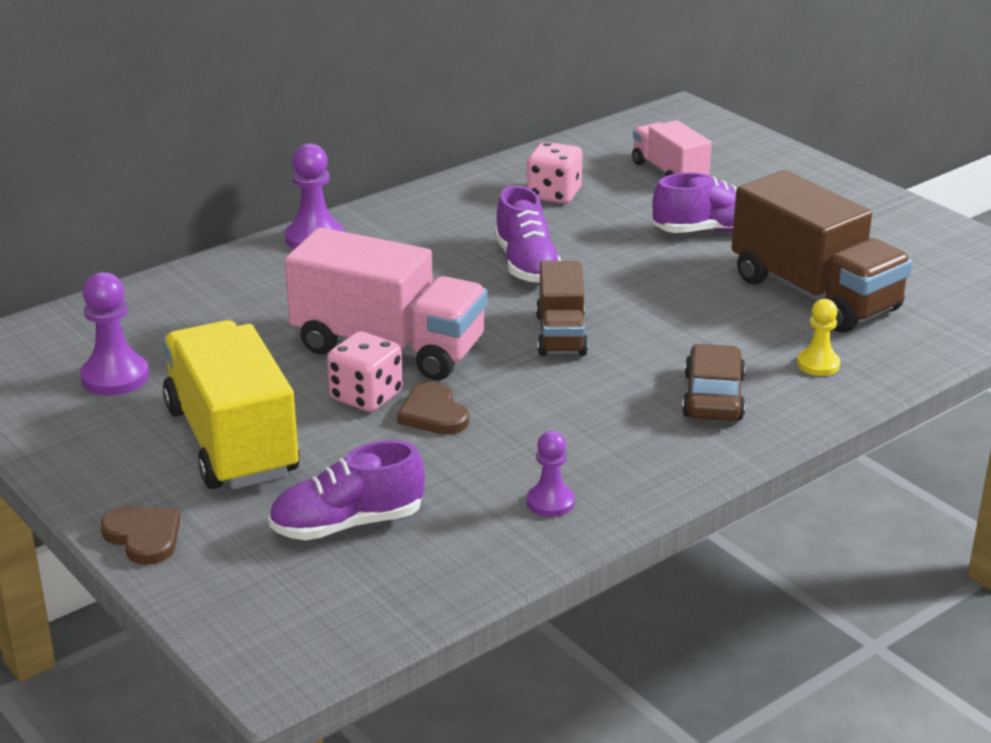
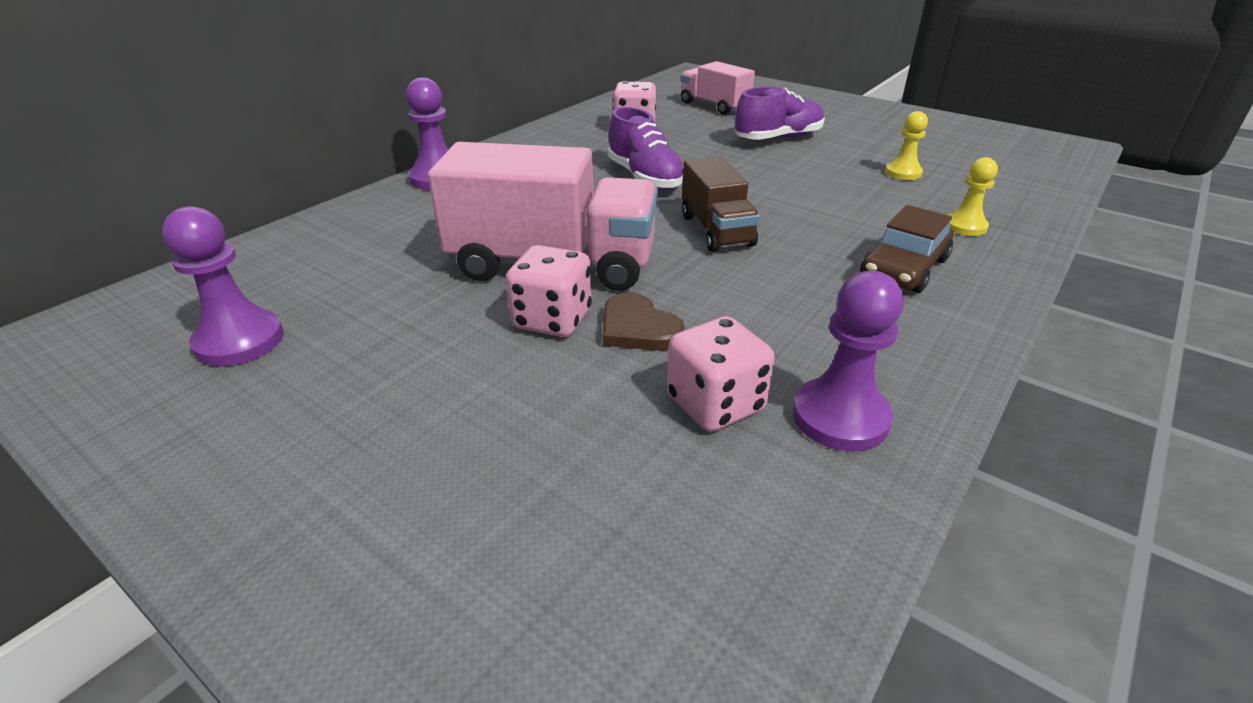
camera: 15 degrees left, 5 degrees up
brown heart [101,506,180,565] -> none
yellow truck [163,320,300,489] -> none
purple shoe [268,440,425,540] -> none
purple pawn [527,431,575,517] -> purple pawn [793,271,904,451], size x1.57
brown car [682,344,746,421] -> brown car turned 135 degrees counterclockwise [860,205,953,293]
brown truck [732,170,913,333] -> yellow pawn [885,111,928,180]
none -> pink dice [667,316,775,432]

